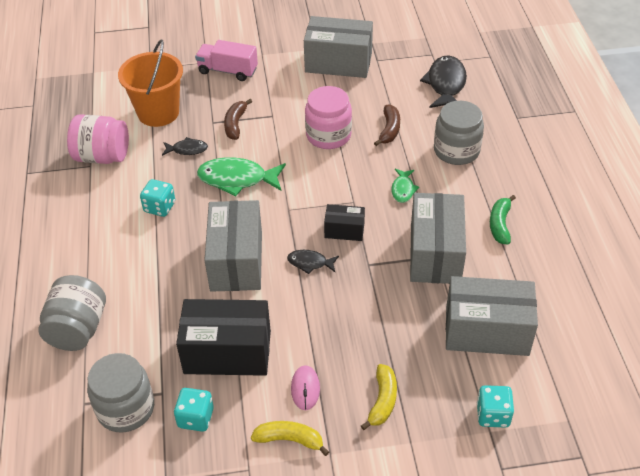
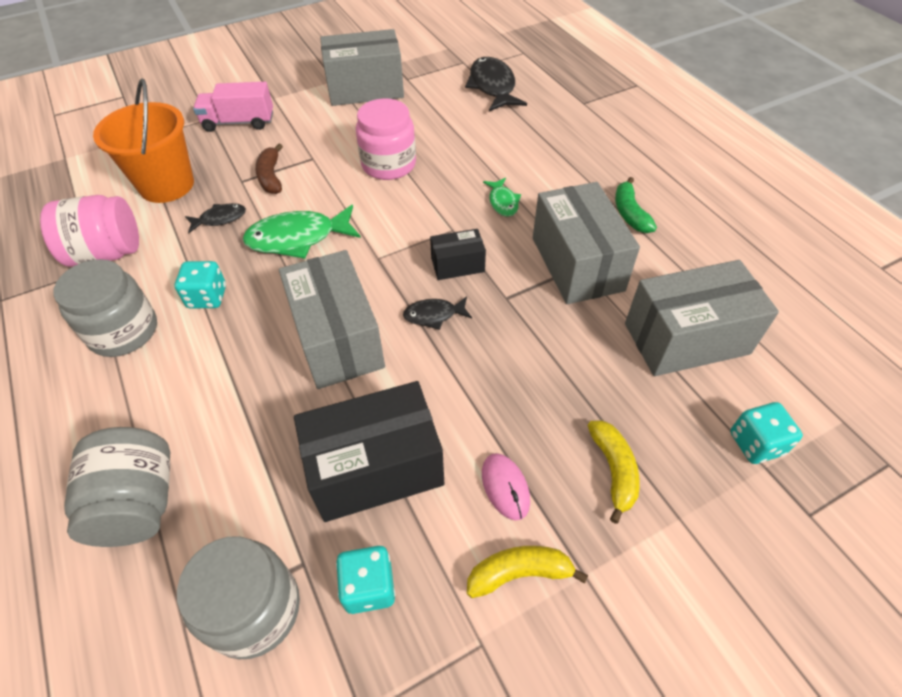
camera: 20 degrees left, 5 degrees up
brown banana [374,104,400,146] -> none
grey jar [434,101,484,165] -> grey jar moved to [53,259,157,357]

